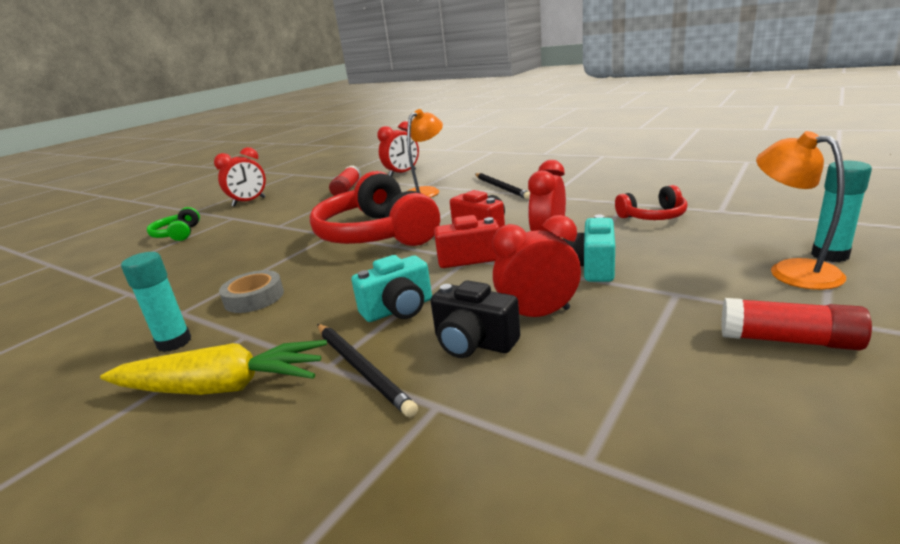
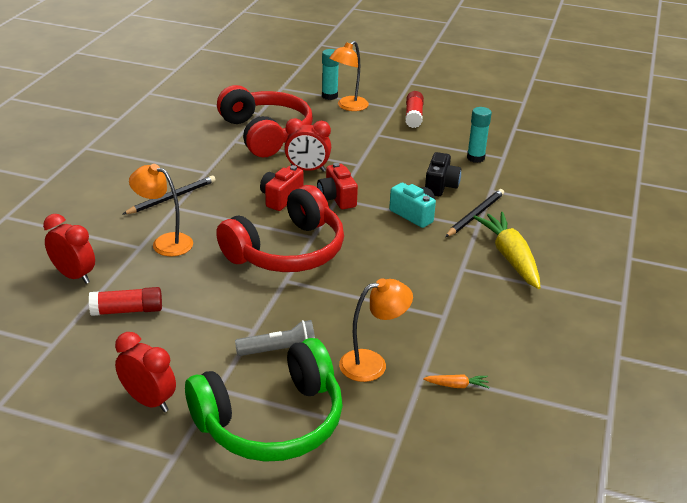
camera: 110 degrees left, 10 degrees up
turquoise glue stick [121,252,191,352] -> turquoise glue stick moved to [467,107,492,163]
green headphones [147,207,200,241] -> green headphones [185,338,343,462], size x2.15
grey tape [219,270,284,313] -> none
red clock [492,215,581,317] -> none
turquoise camera [563,215,615,282] -> none
red headphones [615,185,688,220] -> red headphones [217,85,313,157], size x2.15
none -> grey flashlight [235,320,315,356]
none -> orange lamp [339,278,413,382]
none -> orange carrot [423,374,489,388]

